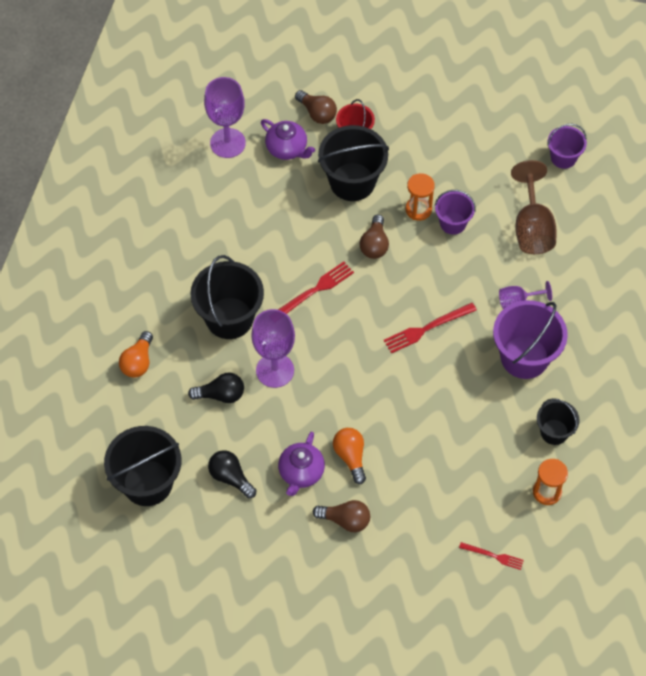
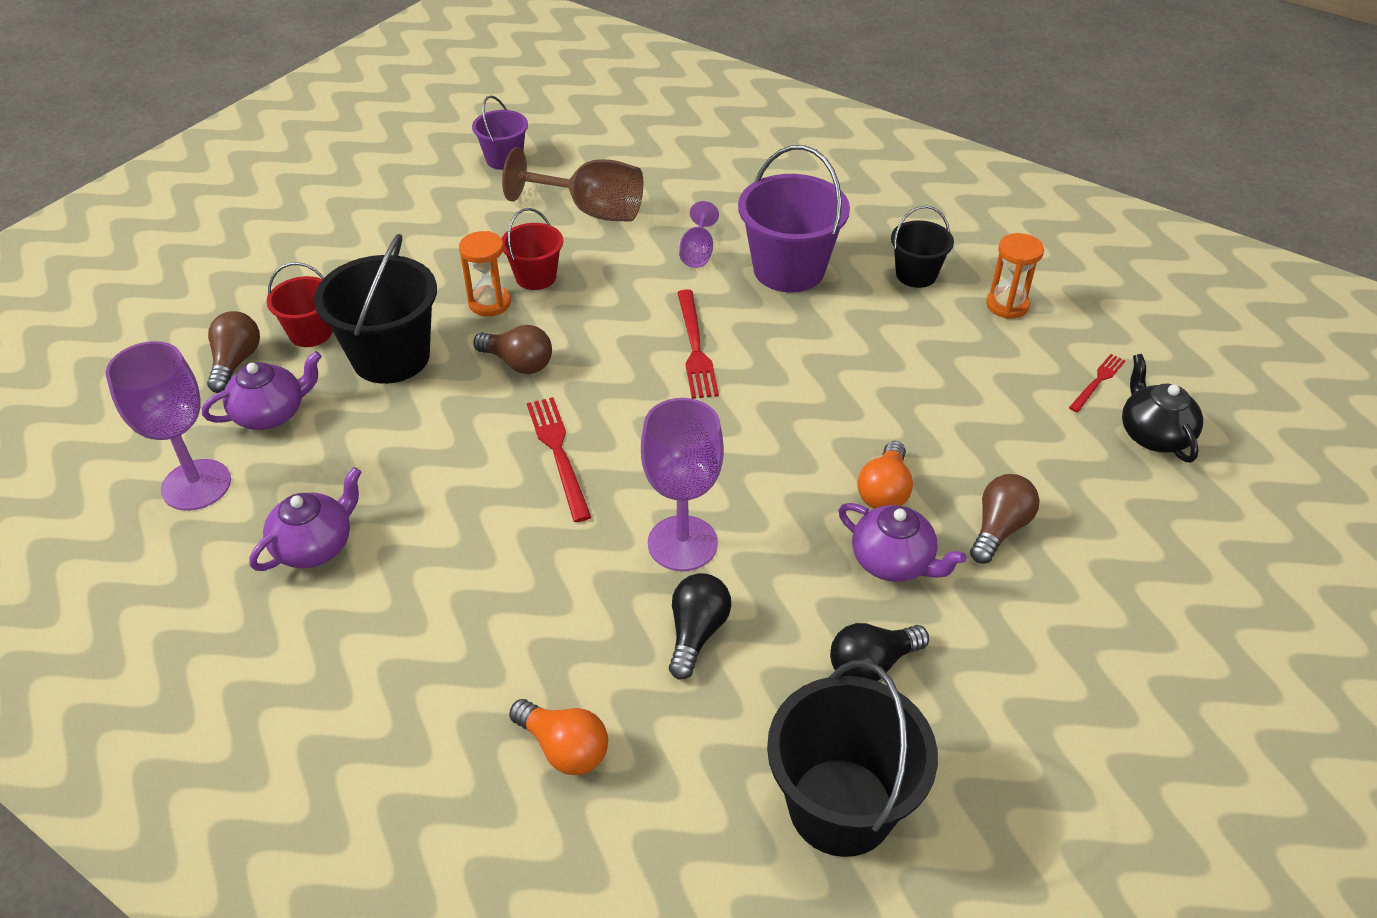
camera: 70 degrees left, 15 degrees down
black bucket [190,255,264,339] -> none
brown light bulb [295,90,337,124] -> brown light bulb turned 60 degrees counterclockwise [207,311,260,393]
orange light bulb [333,428,366,484] -> orange light bulb turned 75 degrees counterclockwise [857,441,913,509]
purple bucket [435,190,476,235] -> red bucket [501,208,563,290]
none -> purple teapot [249,467,361,571]
none -> black teapot [1122,354,1203,462]

